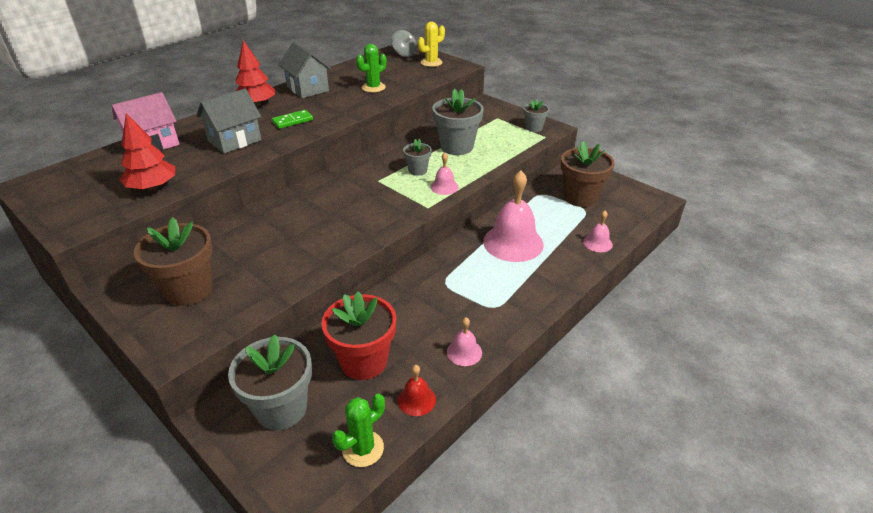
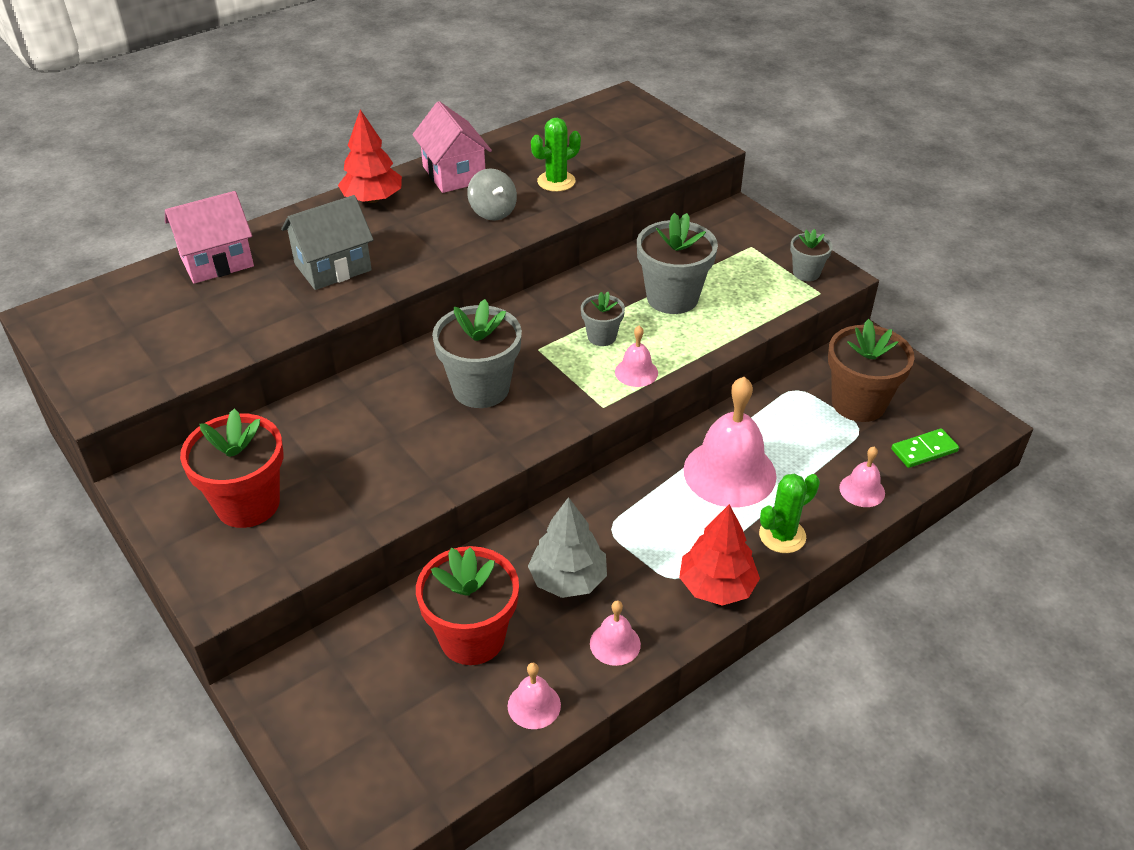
camera: 10 degrees right, 5 degrees up
red tree [120,113,175,191] -> red tree moved to [679,504,760,606]
brown flower pot [134,217,213,306] -> red flower pot [180,408,283,528]
grey flower pot [228,334,312,430] -> grey flower pot moved to [432,299,522,408]
green domino [272,110,313,129] -> green domino moved to [891,428,959,468]
grey house [279,42,331,98] -> pink house [412,101,492,193]
green cactus [332,394,385,467] -> green cactus moved to [759,474,820,553]
grey spinning top [391,30,417,57] -> grey spinning top moved to [467,168,517,221]
red bell [398,365,436,416] -> pink bell [508,663,561,729]
yellow cactus [418,22,445,67] -> none
none -> grey tree [528,497,607,598]

